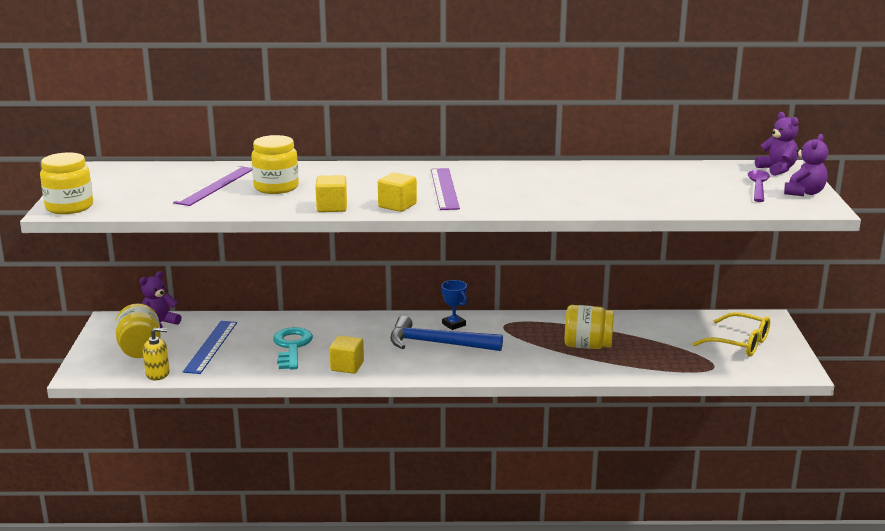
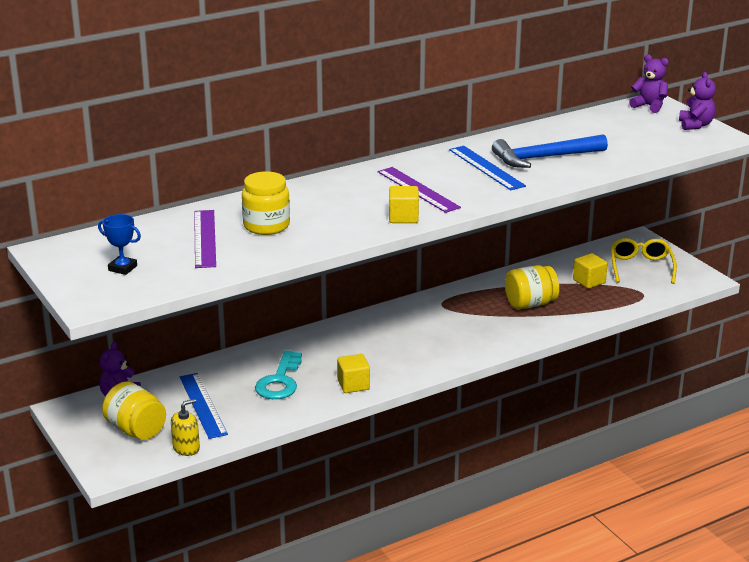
camera: 30 degrees left, 5 degrees up
yellow jar [40,152,93,214] -> none
turquoise key [273,327,313,369] -> turquoise key turned 135 degrees counterclockwise [255,350,302,399]
yellow cube [315,175,347,212] -> yellow cube moved to [573,253,608,289]
blue hammer [390,316,503,351] -> blue hammer moved to [492,134,608,168]
blue trophy [441,280,467,330] -> blue trophy moved to [98,214,141,275]
yellow glasses [692,312,770,356] -> yellow glasses turned 90 degrees counterclockwise [611,238,677,284]
purple spoon [748,170,770,202] -> none
none -> blue ruler [449,146,526,190]

